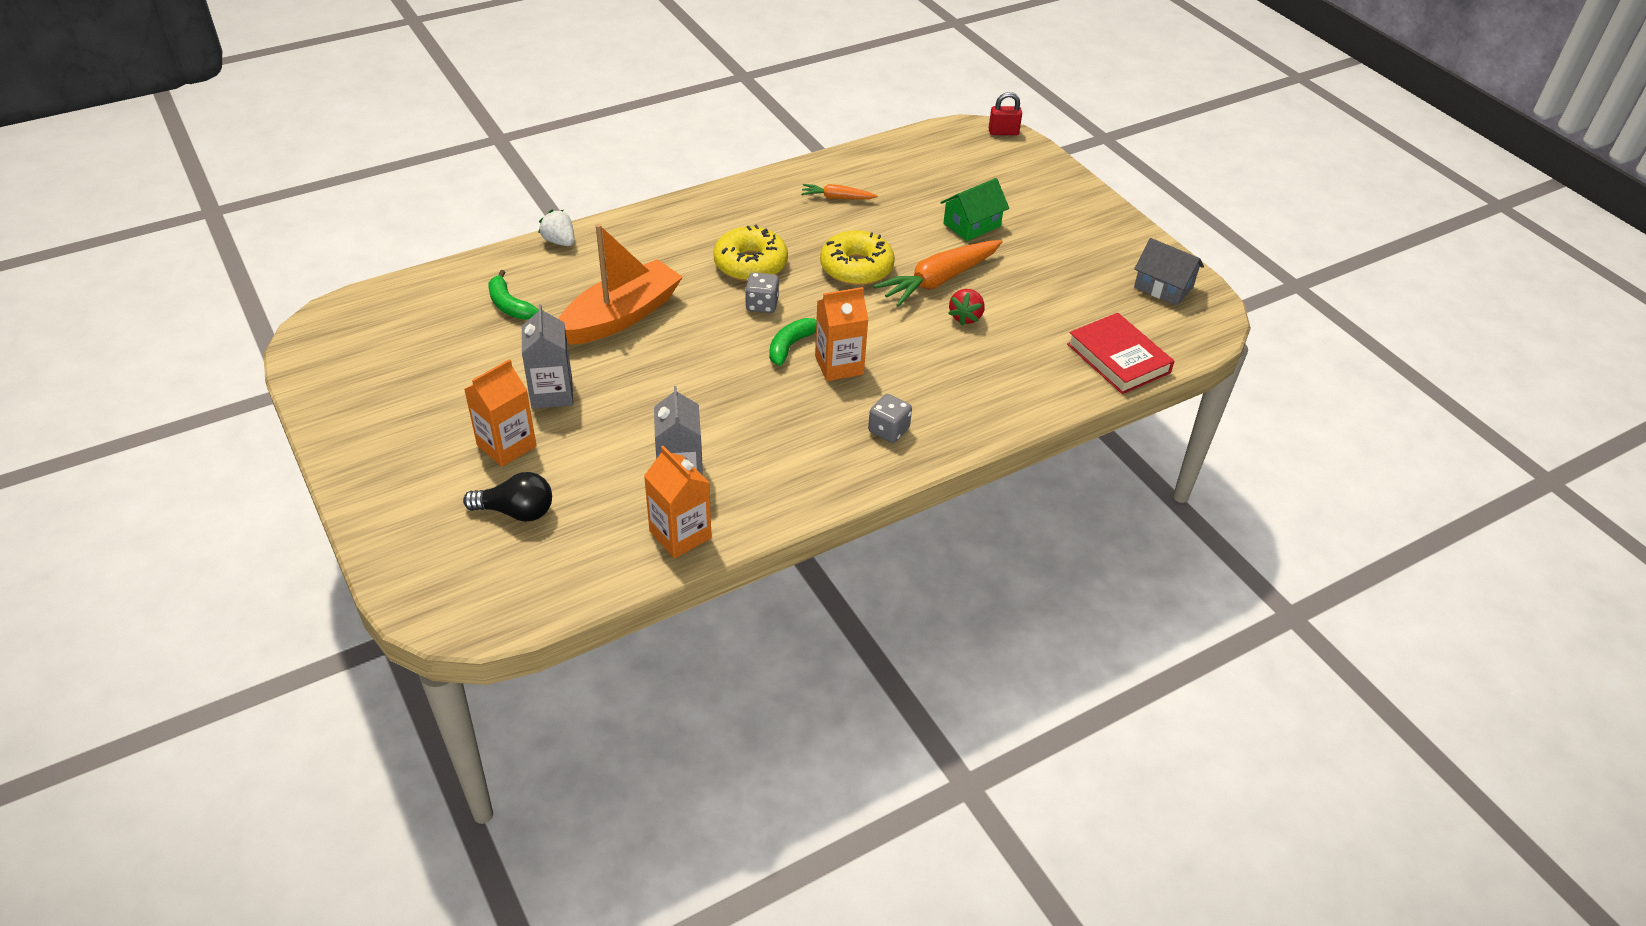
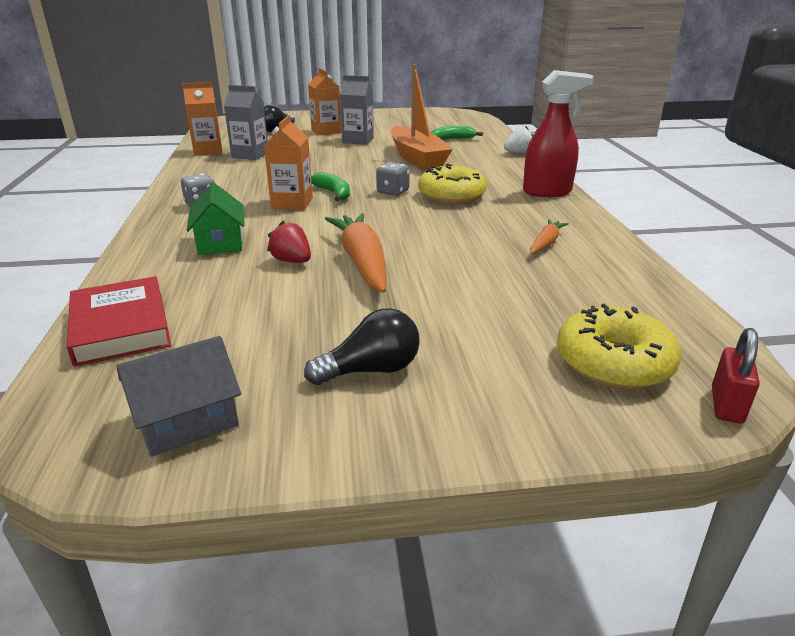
camera: 115 degrees right, 15 degrees down
yellow donut [820,230,895,286] -> yellow donut moved to [557,304,682,389]
green house [941,178,1009,241] -> green house moved to [187,183,245,255]
red book [1067,313,1174,394] -> red book turned 75 degrees clockwise [67,276,171,367]
none -> black light bulb [304,308,420,385]
none -> red spray bottle [523,70,594,197]

